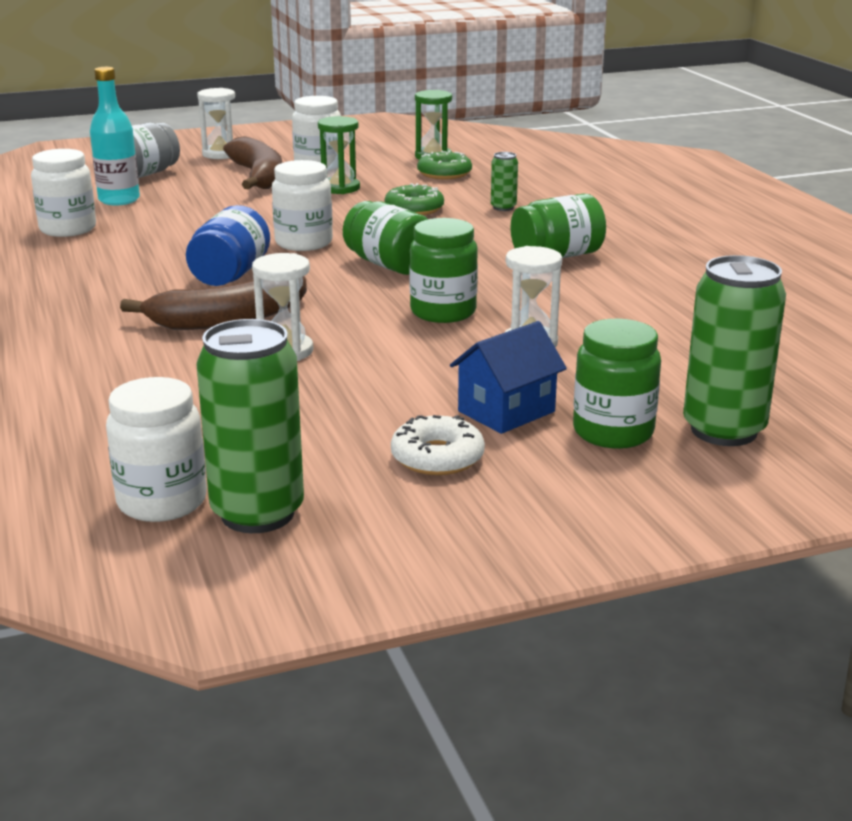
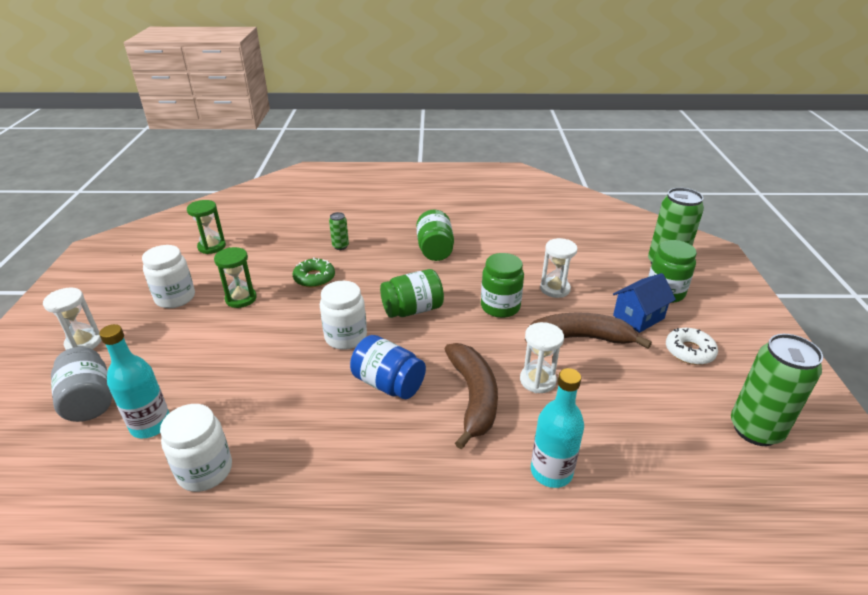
camera: 70 degrees left, 10 degrees up
white jar [106,377,207,522] -> none
brown banana [223,136,282,189] -> brown banana moved to [525,313,652,349]
green donut [417,150,472,179] -> none
blue house [450,321,567,434] -> blue house turned 75 degrees clockwise [613,273,676,333]
none -> turquoise bottle [531,368,584,488]

